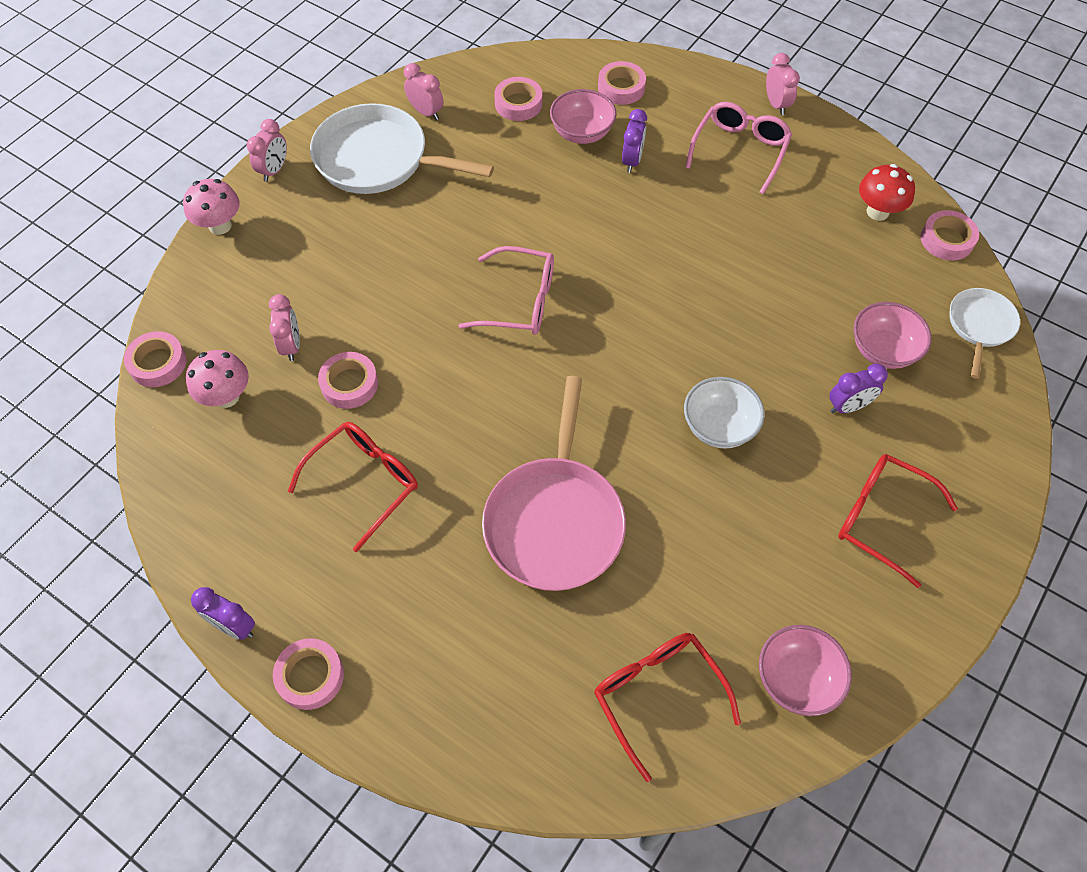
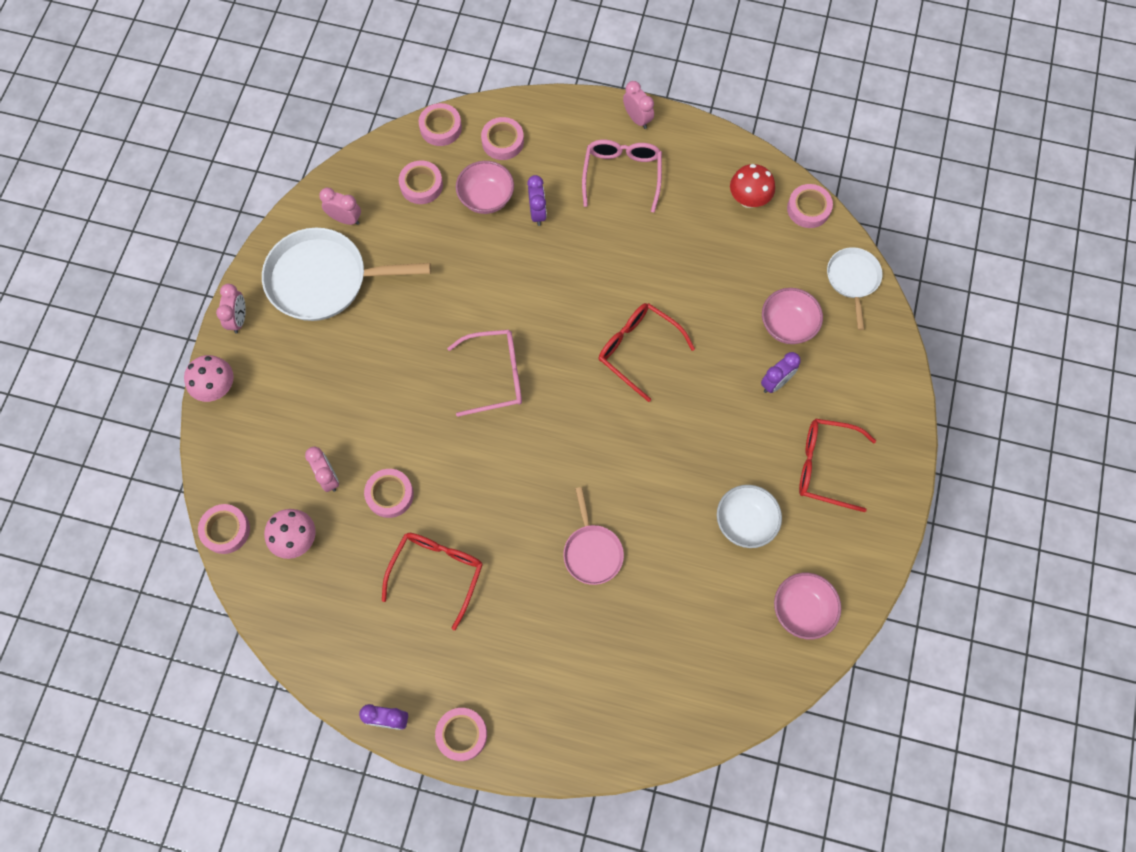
camera: 20 degrees left, 10 degrees up
pink pan [482,376,626,591] -> pink pan [563,487,624,585], size x0.55
red glasses [594,633,741,782] -> red glasses moved to [599,303,695,402]
white bowl [684,377,765,449] -> white bowl moved to [717,485,782,548]
none -> pink tape [419,103,462,146]

